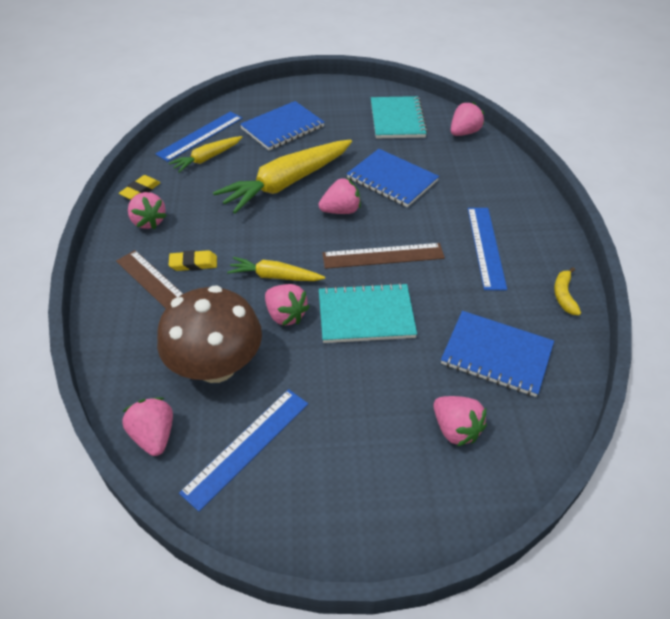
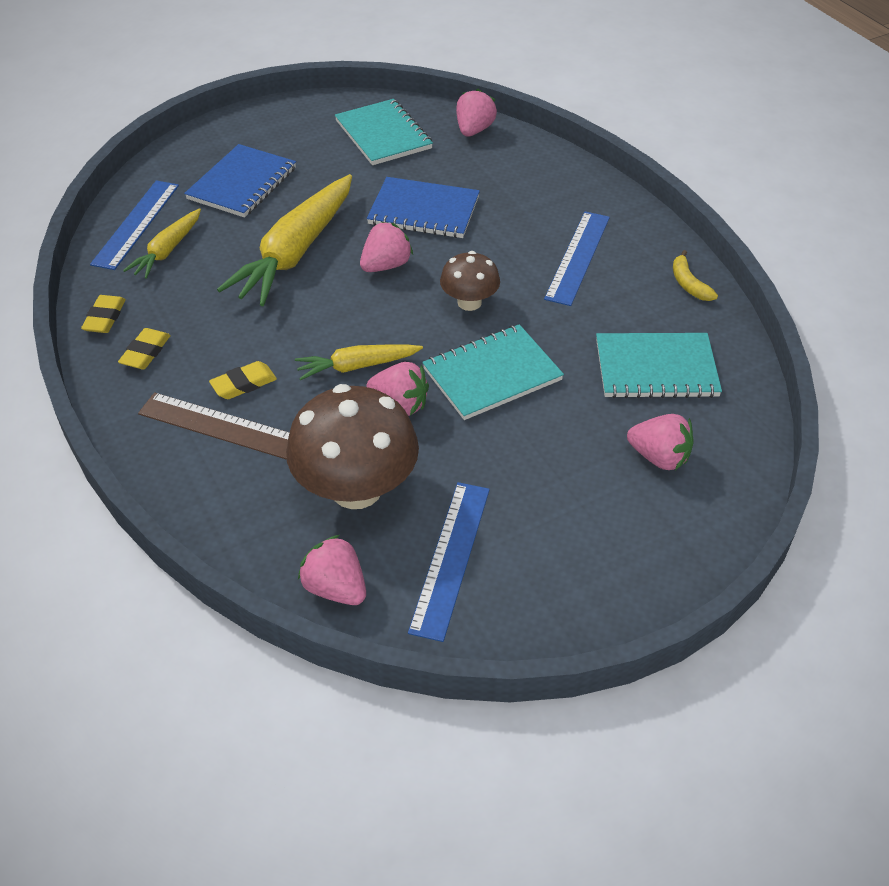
camera: 25 degrees left, 0 degrees up
pink strawberry [128,192,167,229] -> yellow eraser [118,328,171,369]
brown ruler [322,243,445,269] -> brown mushroom [440,251,500,311]
blue notebook [441,311,554,397] -> turquoise notebook [596,333,722,398]
blue ruler [468,208,507,290] -> blue ruler turned 45 degrees clockwise [544,211,610,306]

